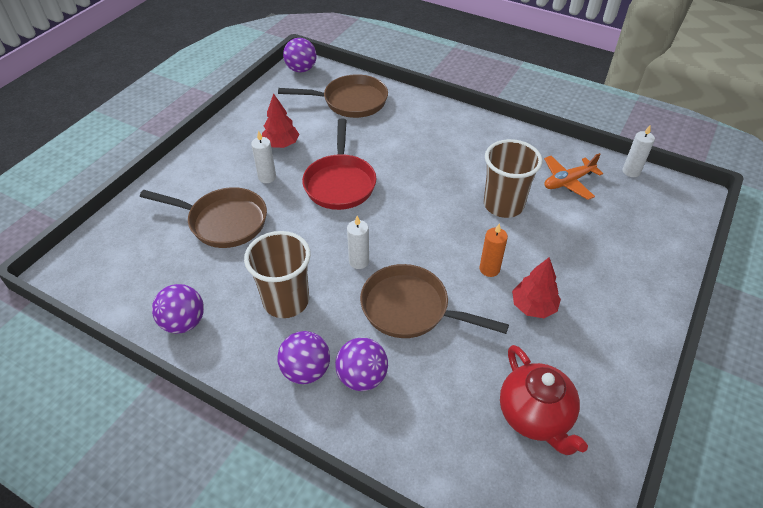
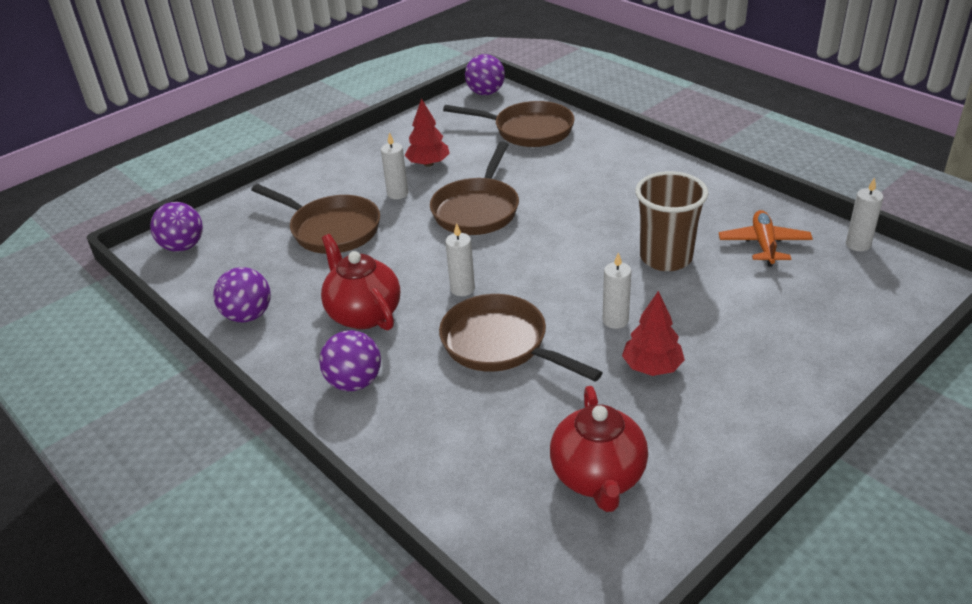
camera: 20 degrees right, 10 degrees down
brown cup [244,231,311,318] -> red teapot [321,234,400,330]
red pan [302,118,376,210] -> brown pan [430,142,519,235]
purple ball [335,338,388,391] -> purple ball moved to [150,202,203,252]
orange candle [480,224,508,277] -> white candle [603,252,631,329]
orange plane [544,153,603,200] -> orange plane turned 105 degrees clockwise [719,210,813,267]

